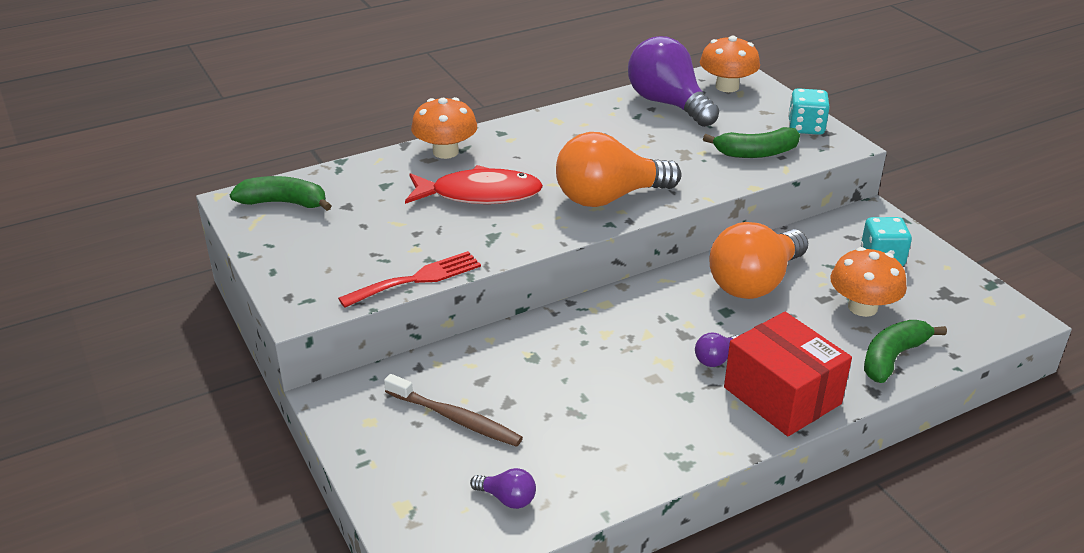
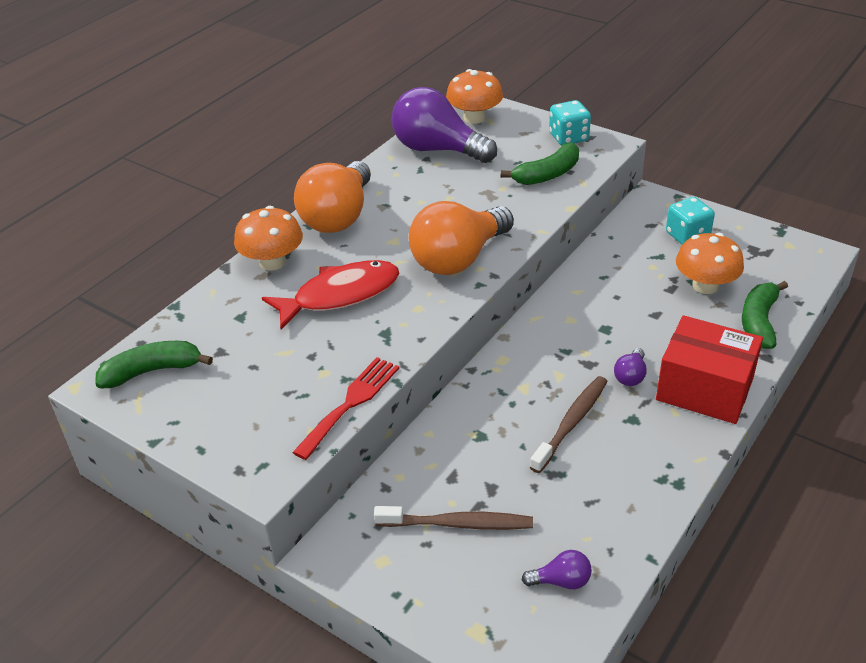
camera: 25 degrees left, 5 degrees up
orange light bulb [710,222,808,299] -> orange light bulb moved to [294,161,371,233]
none -> brown toothbrush [530,376,608,473]

